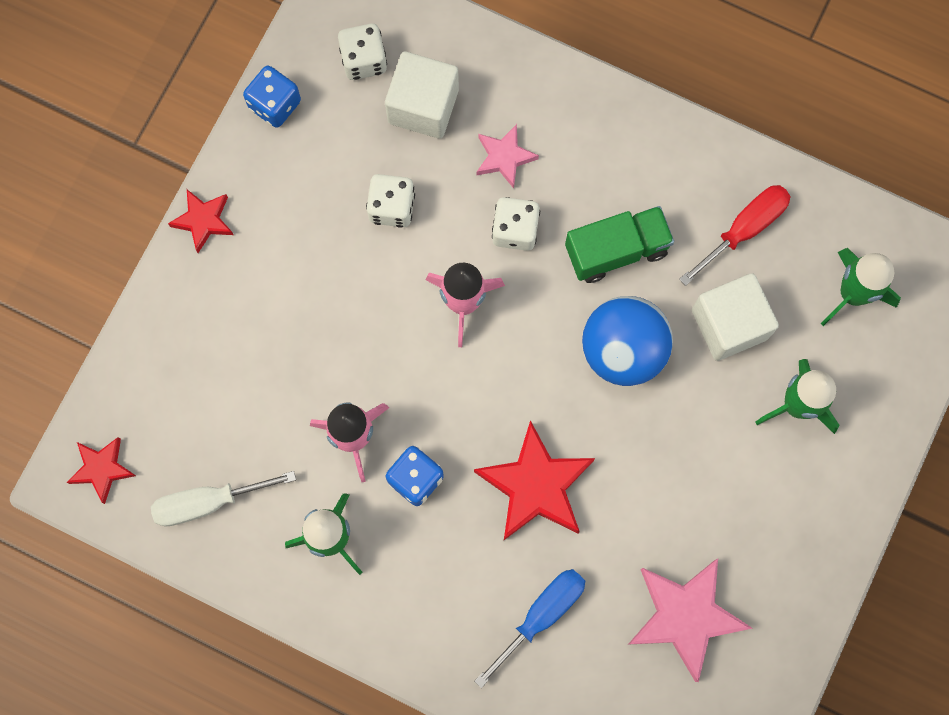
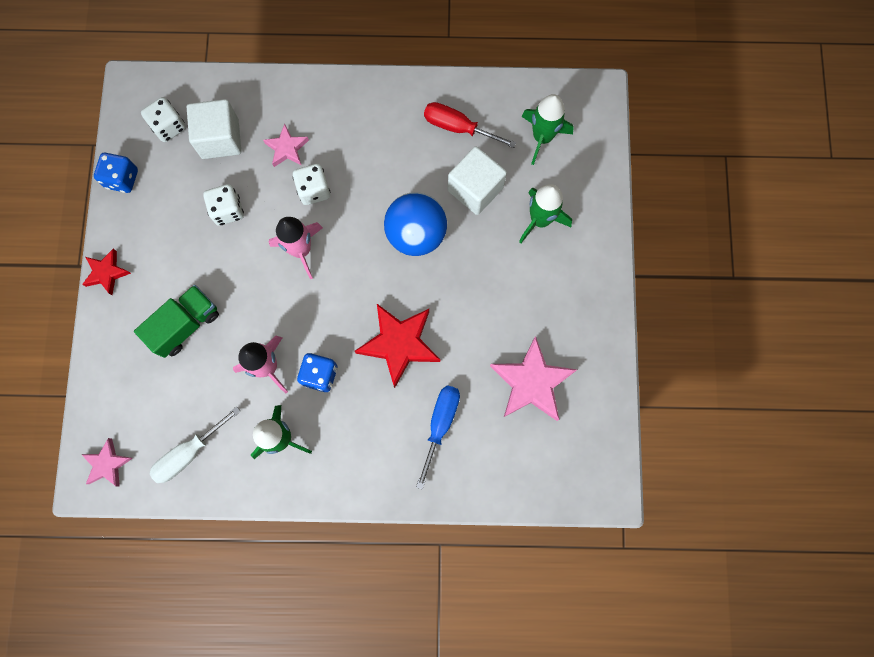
camera: 25 degrees left, 0 degrees up
red star [67,437,136,504] -> pink star [81,438,133,486]
green truck [565,206,674,283] -> green truck moved to [134,285,219,358]
red screwdriver [679,185,791,286] -> red screwdriver turned 90 degrees counterclockwise [424,102,516,148]

